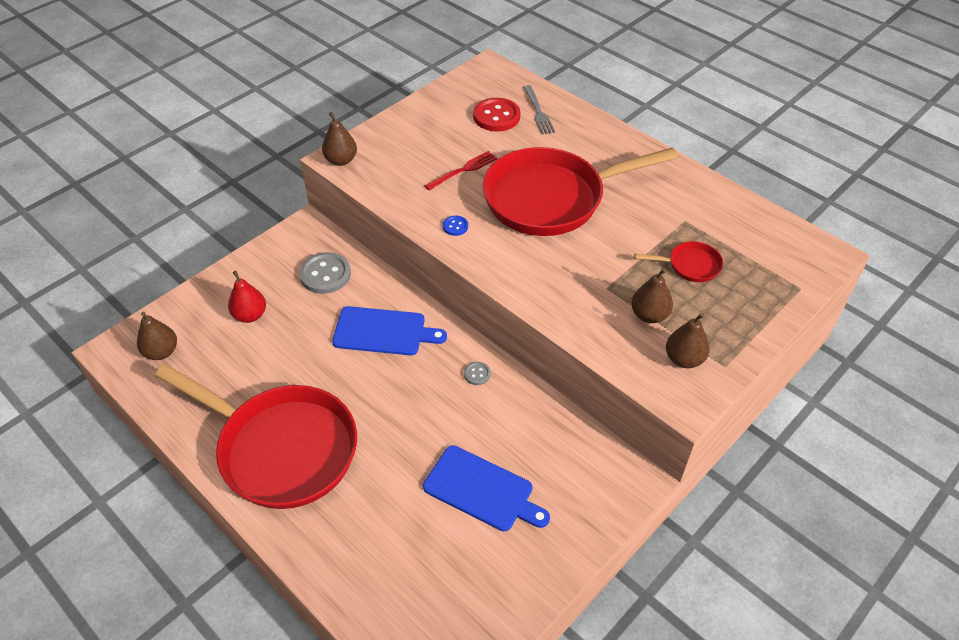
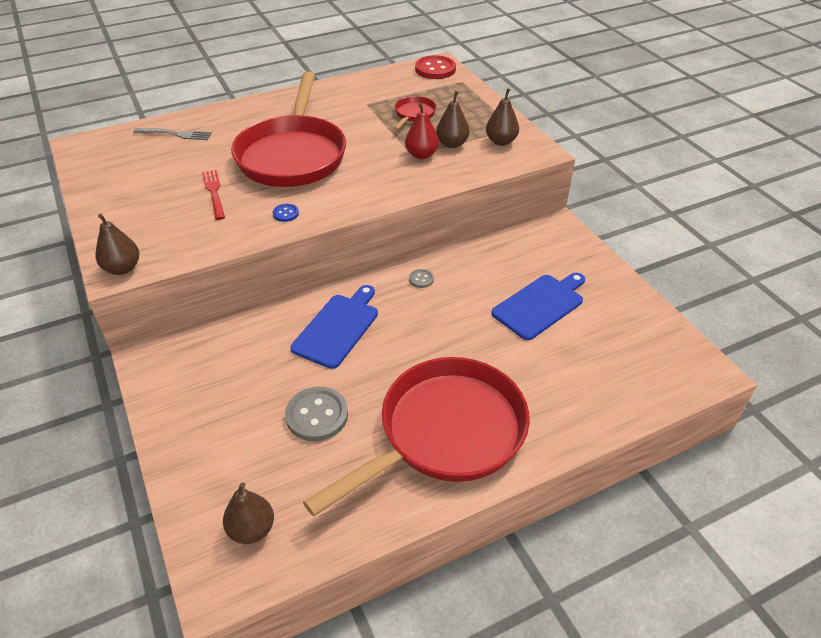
camera: 70 degrees left, 5 degrees down
red pear [228,271,266,323] -> red pear moved to [405,102,439,159]
grey button [299,252,351,294] -> grey button moved to [285,387,348,441]
red button [473,98,520,132] -> red button moved to [415,55,456,79]

